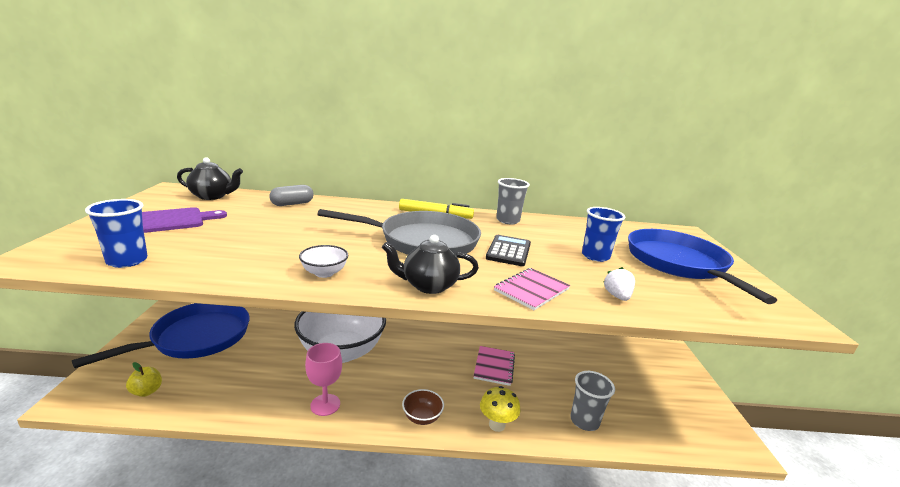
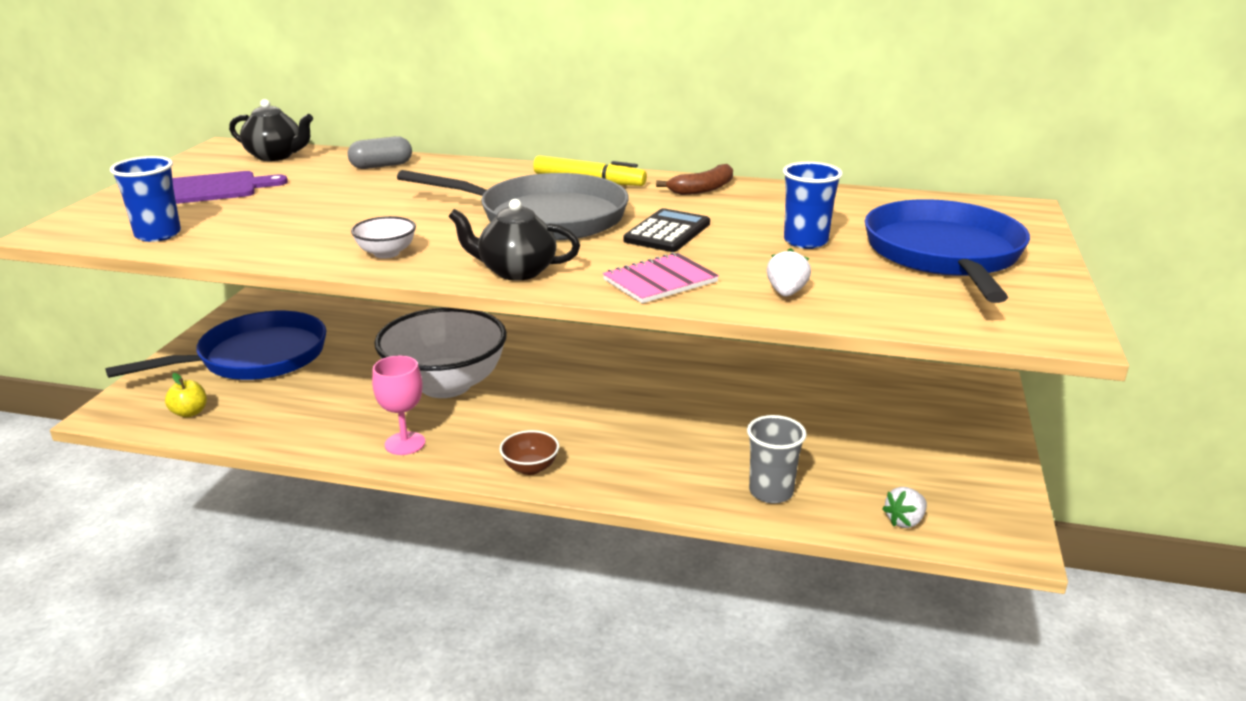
camera: 15 degrees right, 5 degrees up
pink notebook [474,346,515,386] -> none
yellow mushroom [480,386,520,432] -> none
grey cup [496,178,530,224] -> brown banana [656,164,733,195]
none -> white strawberry [882,487,927,528]

